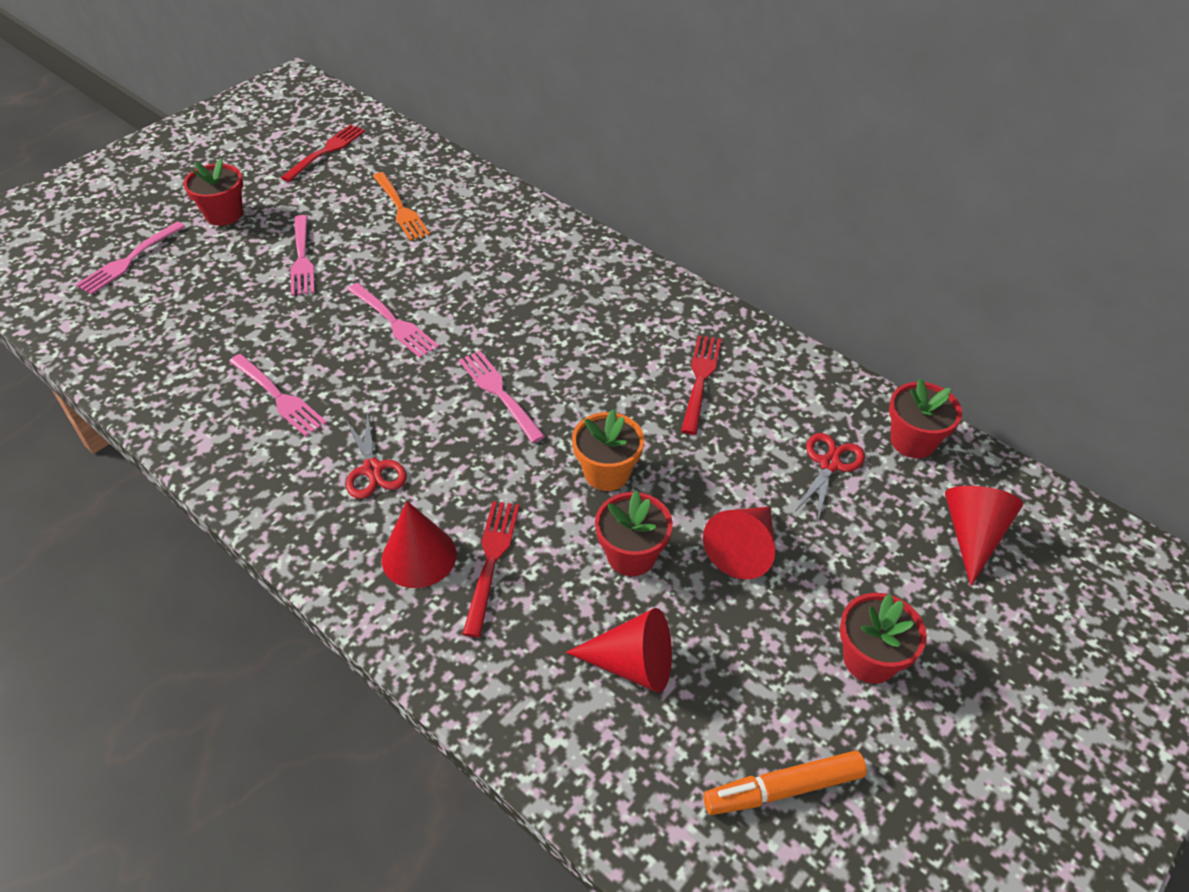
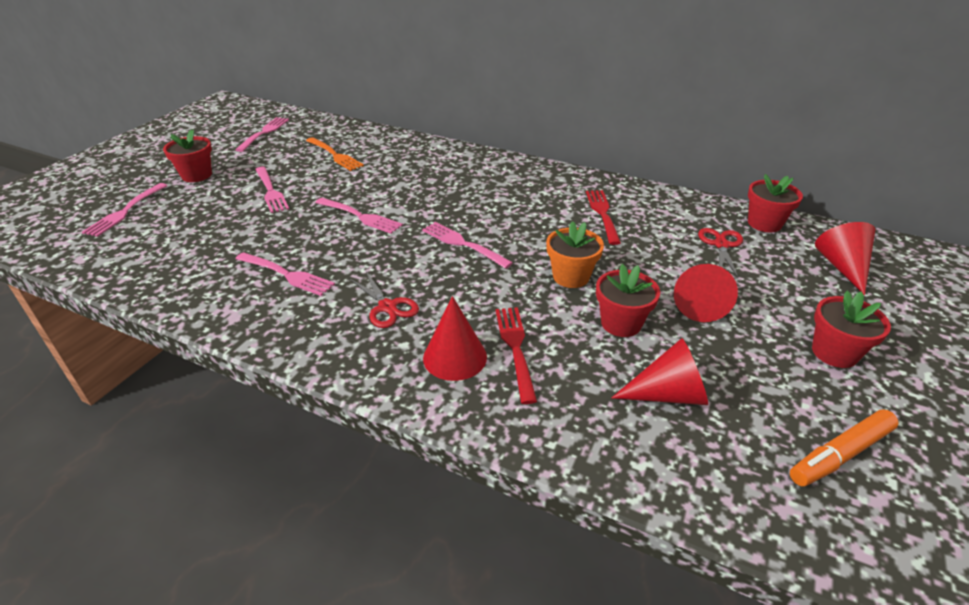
camera: 15 degrees left, 10 degrees down
red fork [281,124,365,182] -> pink fork [235,117,289,152]

